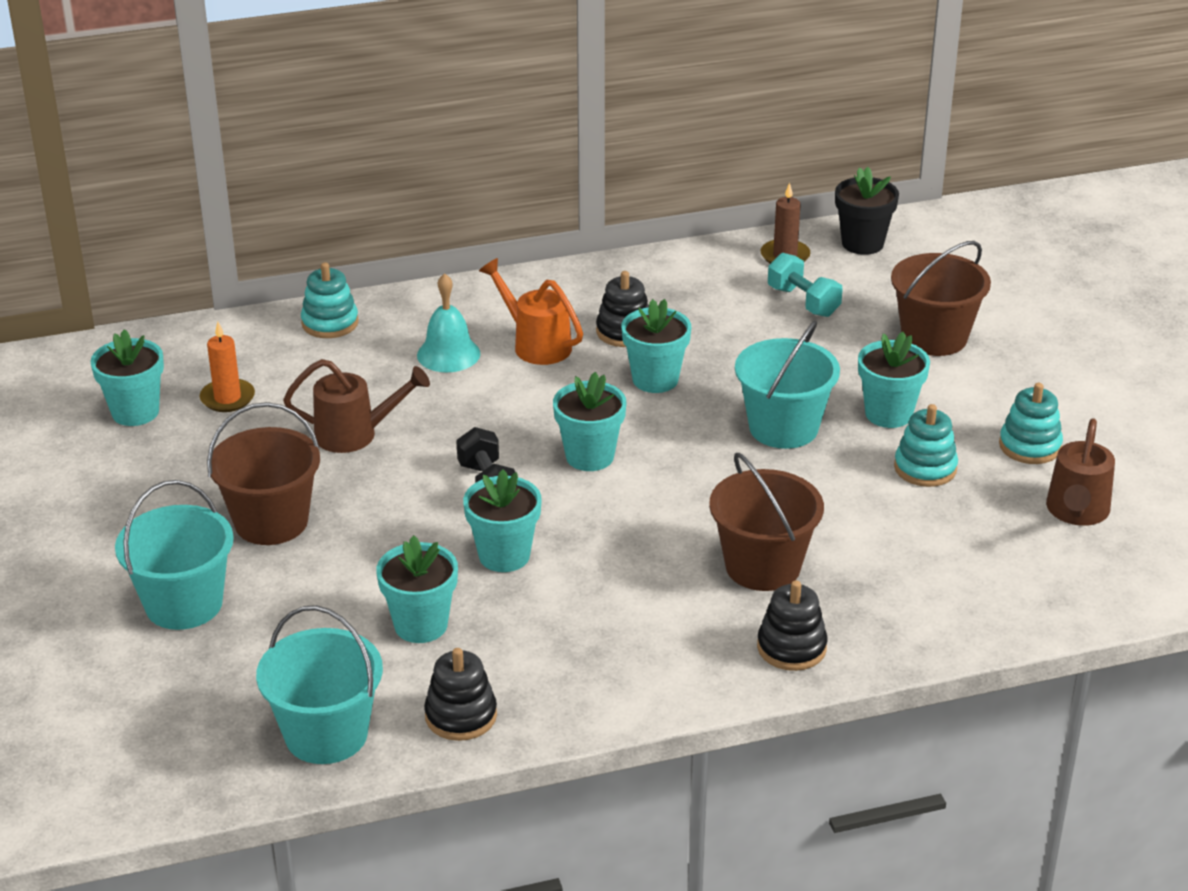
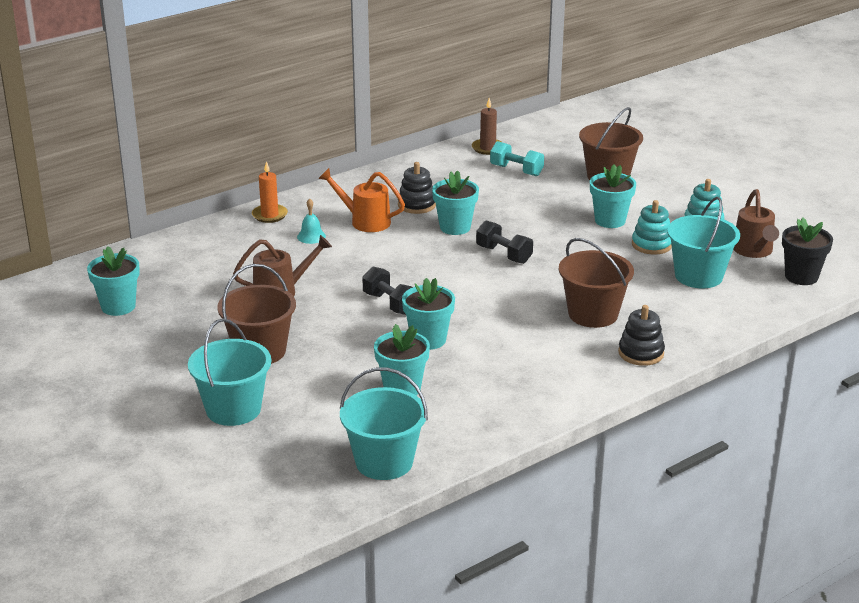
camera: 20 degrees left, 5 degrees down
orange candle [199,322,255,412] -> orange candle moved to [252,161,288,223]
turquoise stacking toy [301,262,359,338] -> none
turquoise bell [417,273,480,373] -> turquoise bell [297,199,326,244], size x0.66
black stacking toy [424,648,497,741] -> none
turquoise flower pot [553,372,626,471] -> none
turquoise bucket [735,320,840,449] -> turquoise bucket moved to [667,197,740,288]
black flower pot [835,167,899,255] -> black flower pot moved to [782,218,833,285]
none -> black dumbbell [476,221,533,264]

